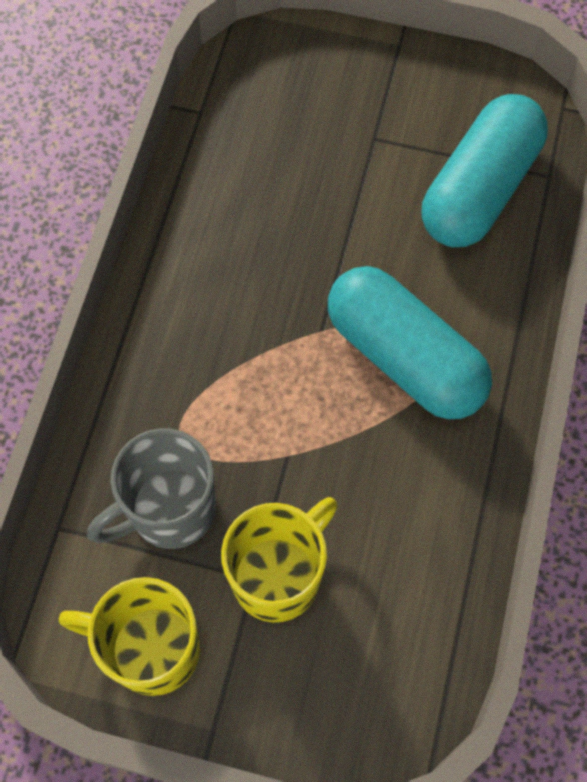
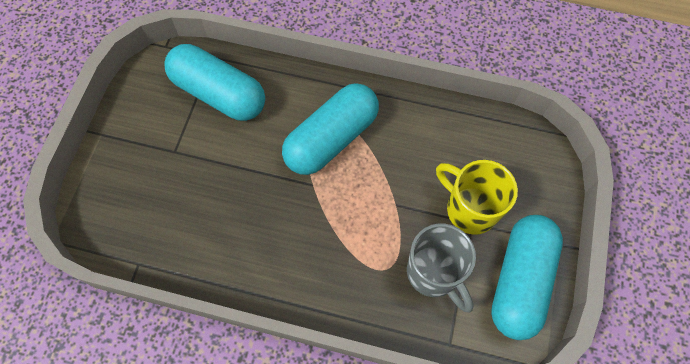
camera: 90 degrees left, 0 degrees up
yellow mug [59,577,200,696] -> turquoise capsule [491,215,563,340]

